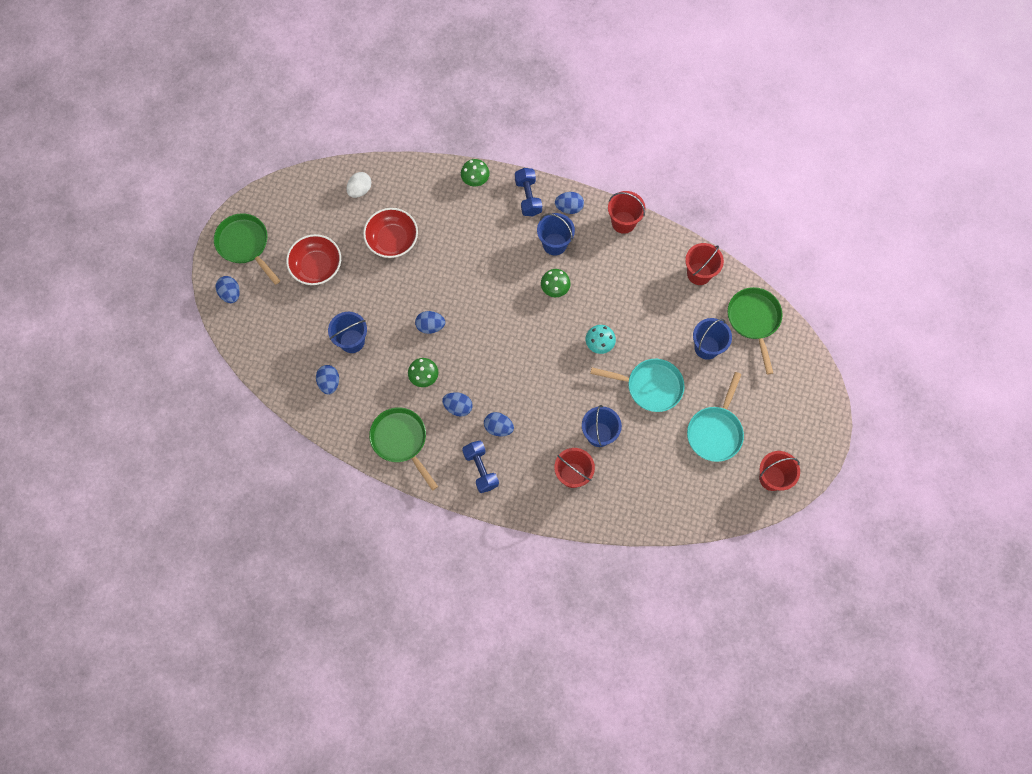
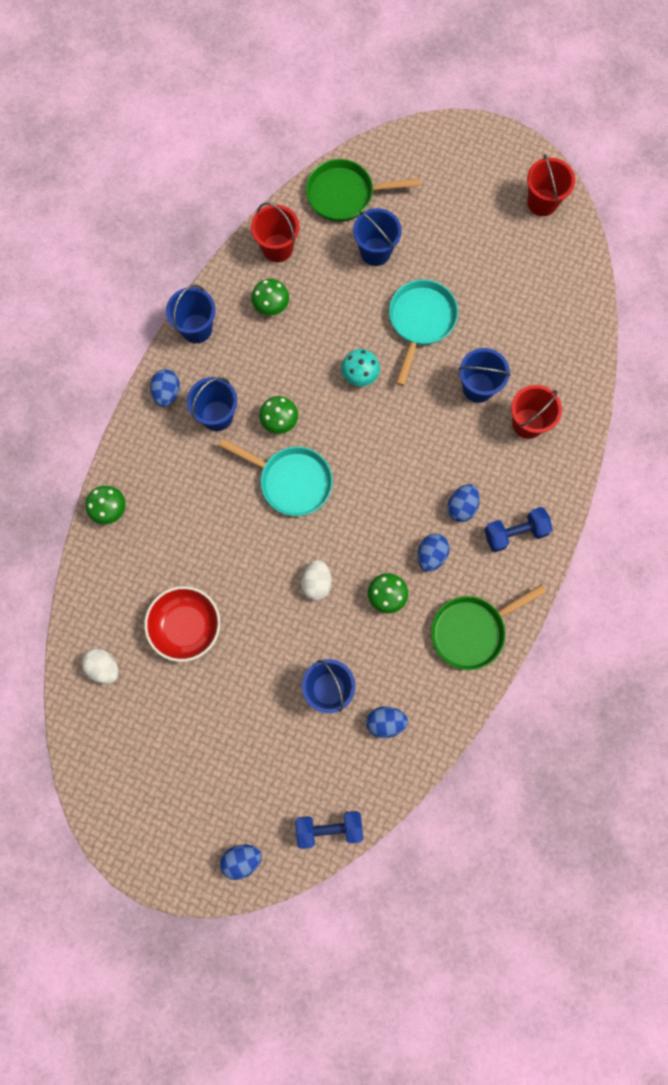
camera: 85 degrees left, 5 degrees up
green pan [214,213,280,285] -> none
red bowl [286,234,341,285] -> none
blue egg [415,311,445,334] -> white egg [301,560,332,600]
blue dumbbell [515,168,542,216] -> blue dumbbell moved to [295,811,363,849]
red bucket [608,191,646,234] -> blue bucket [166,285,216,343]
turquoise pan [687,372,744,462] -> turquoise pan moved to [218,438,333,516]
none -> green mushroom [251,279,289,316]

